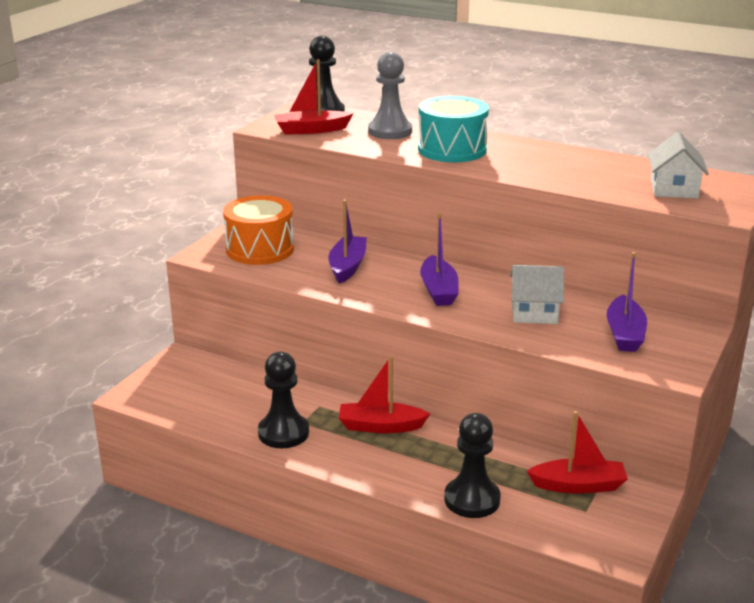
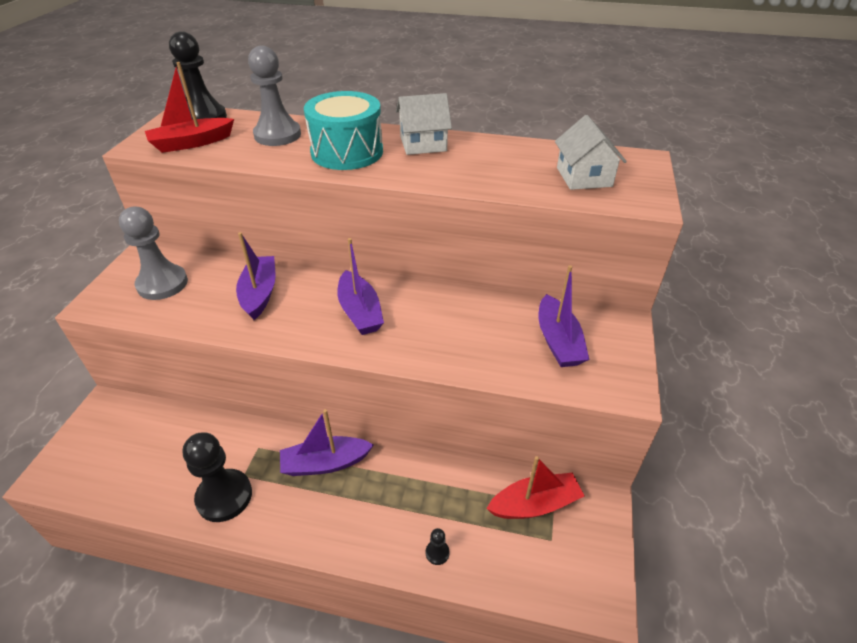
camera: 15 degrees left, 15 degrees up
orange drum [223,195,294,265] -> grey pawn [119,207,188,300]
red boat [339,356,430,433] -> purple boat [280,409,374,476]
black pawn [444,413,501,518] -> black pawn [426,528,450,565], size x0.41
white house [510,265,564,324] -> white house moved to [396,93,452,155]

